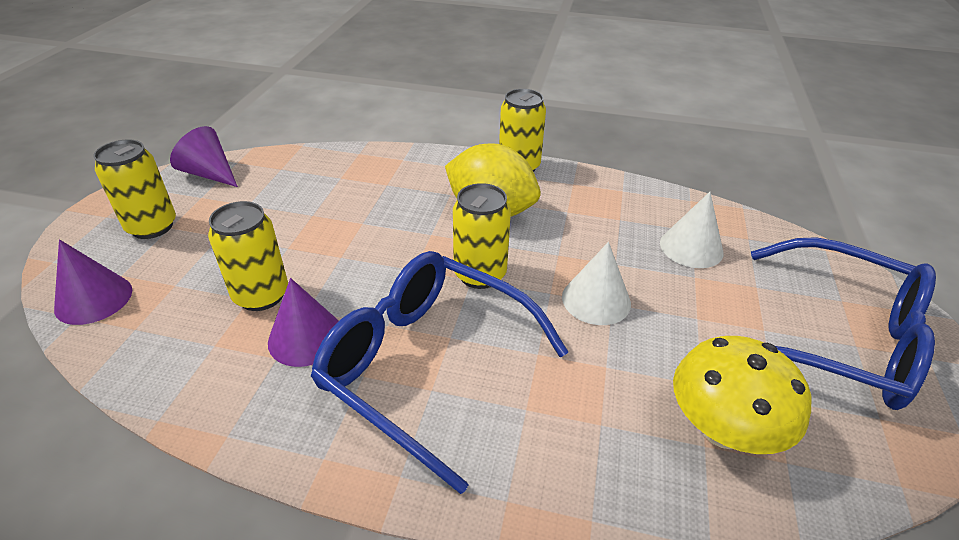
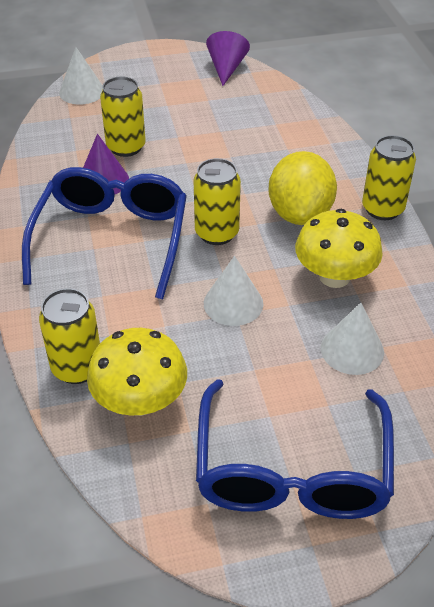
camera: 65 degrees right, 5 degrees up
purple cone [54,239,132,325] -> white cone [59,47,103,105]
yellow can [93,139,176,239] -> yellow can moved to [39,288,100,384]
none -> yellow mushroom [295,209,383,288]

